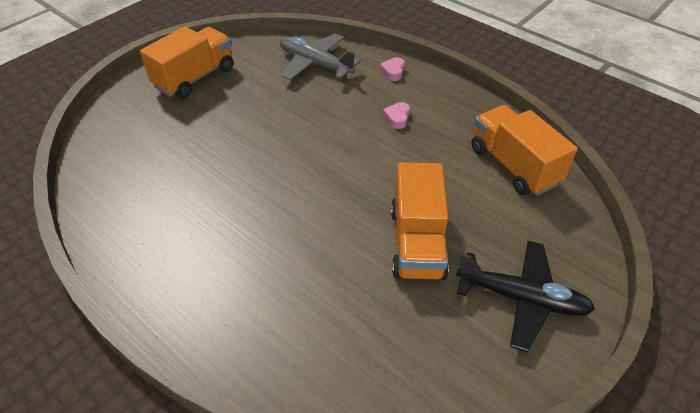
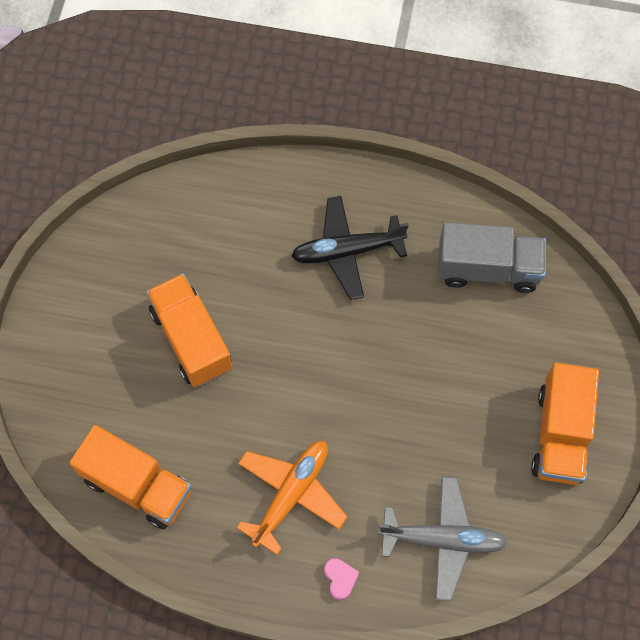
camera: 150 degrees right, 20 degrees up
pink heart [383,102,410,129] -> orange plane [237,441,348,555]
black plane [456,241,595,352] -> black plane moved to [291,196,409,300]
none -> grey truck [438,222,546,293]

